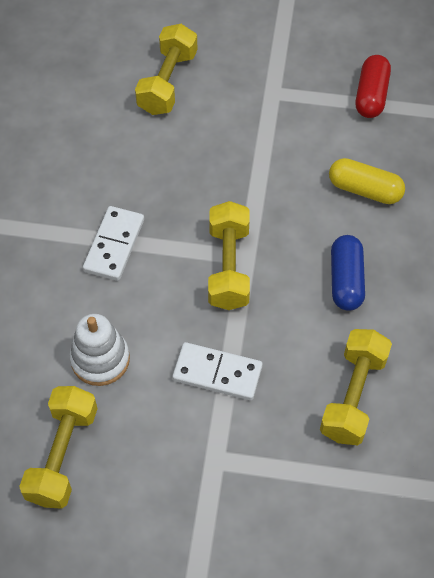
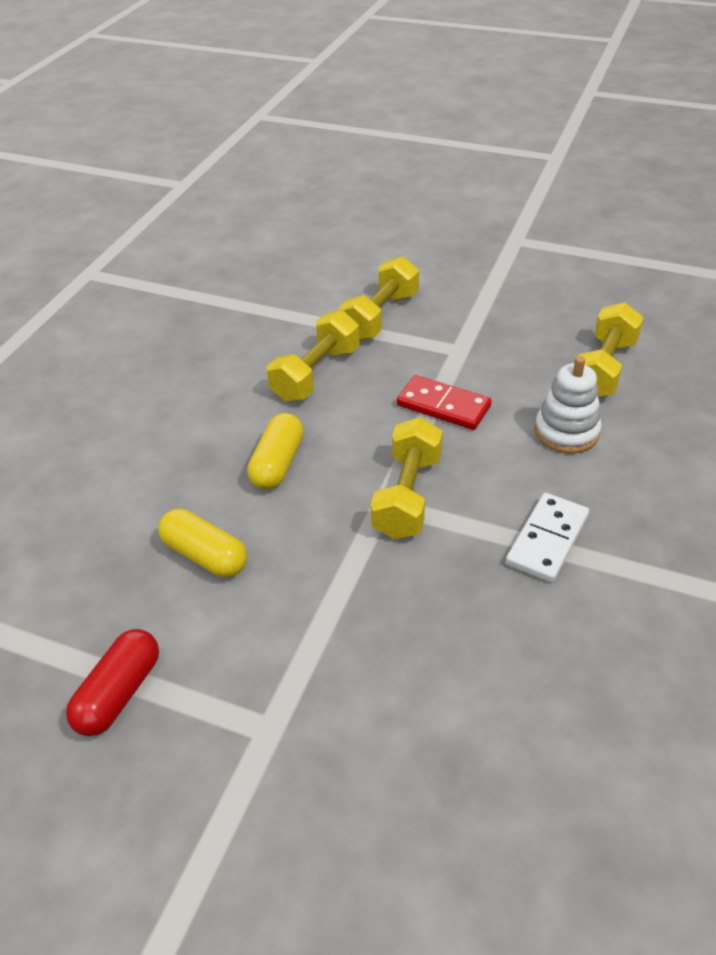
camera: 165 degrees left, 15 degrees down
yellow dumbbell [135,24,197,115] -> yellow dumbbell moved to [339,256,419,341]
white domino [172,342,263,400] -> red domino [397,375,492,430]
blue capsule [331,235,365,311] -> yellow capsule [247,413,304,490]

